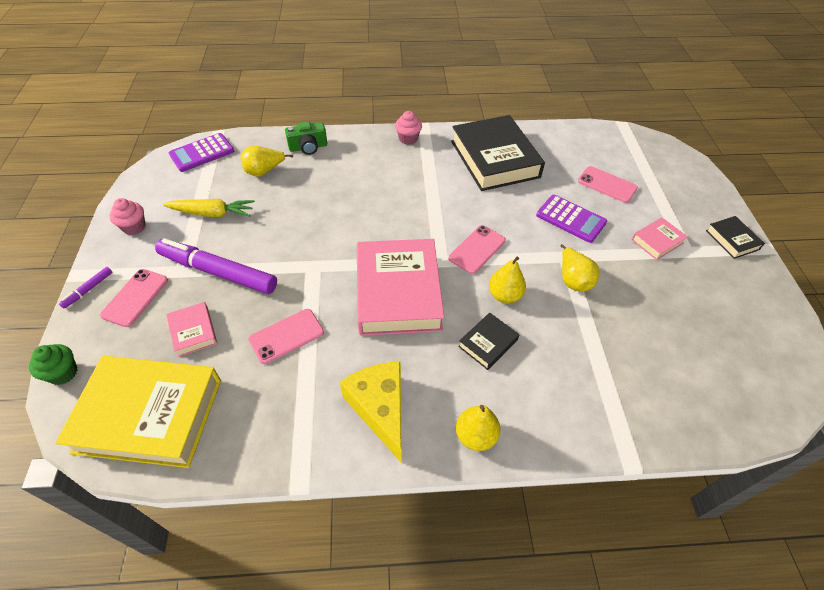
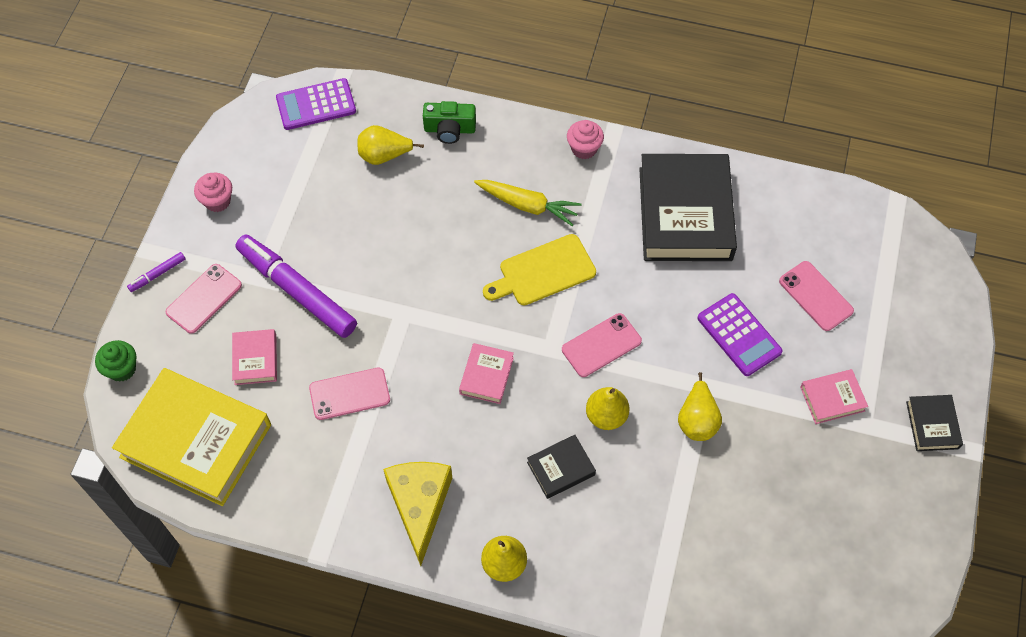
camera: 20 degrees right, 10 degrees up
yellow carrot [163,199,255,217] -> yellow carrot moved to [474,180,582,226]
pink book [357,239,444,336] -> pink book [459,343,514,404], size x0.45
none -> yellow cutting board [483,234,596,305]

